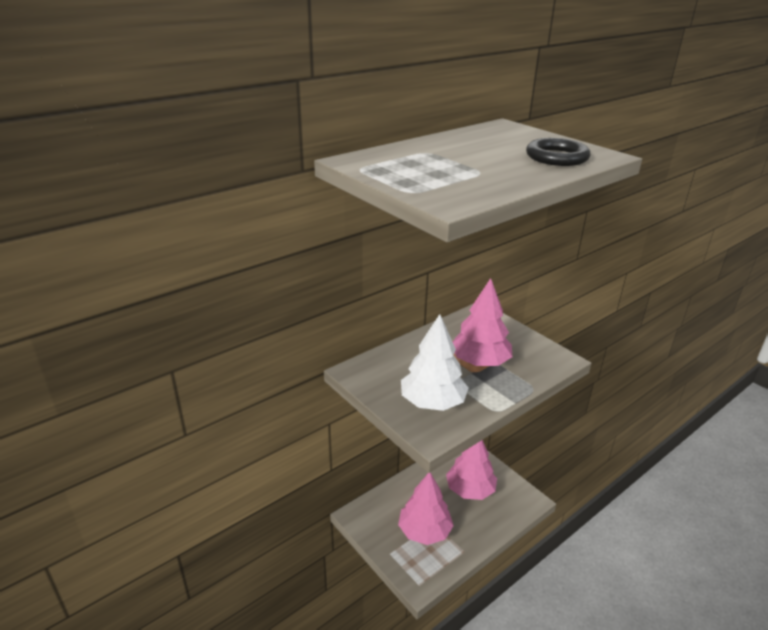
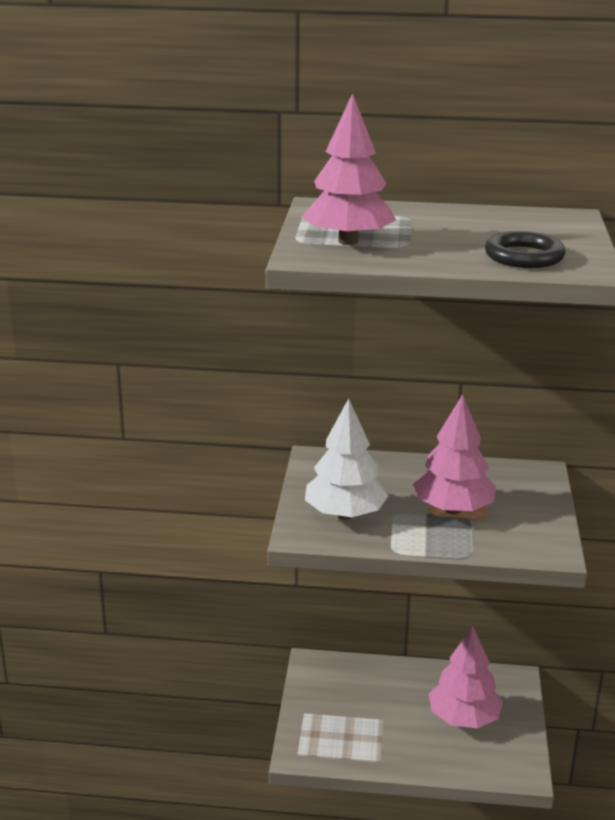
camera: 45 degrees right, 5 degrees down
pink tree [398,473,454,545] -> pink tree moved to [301,93,396,245]

